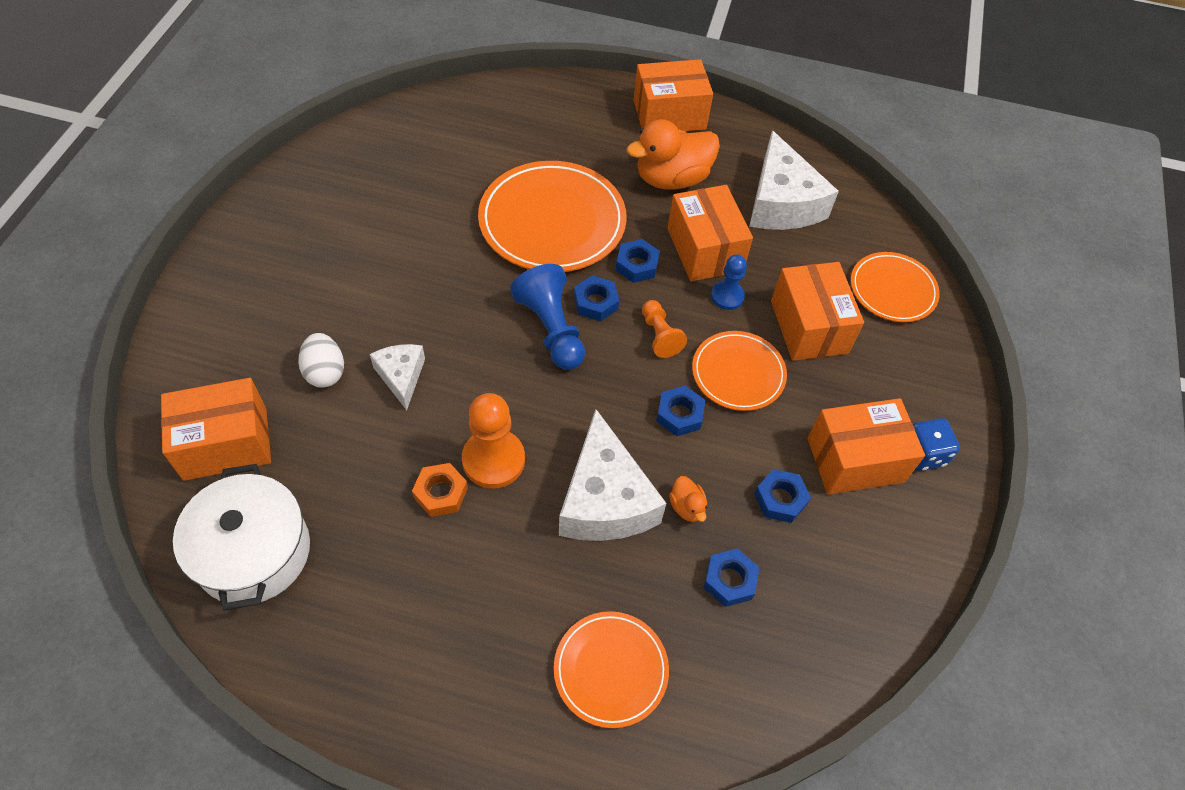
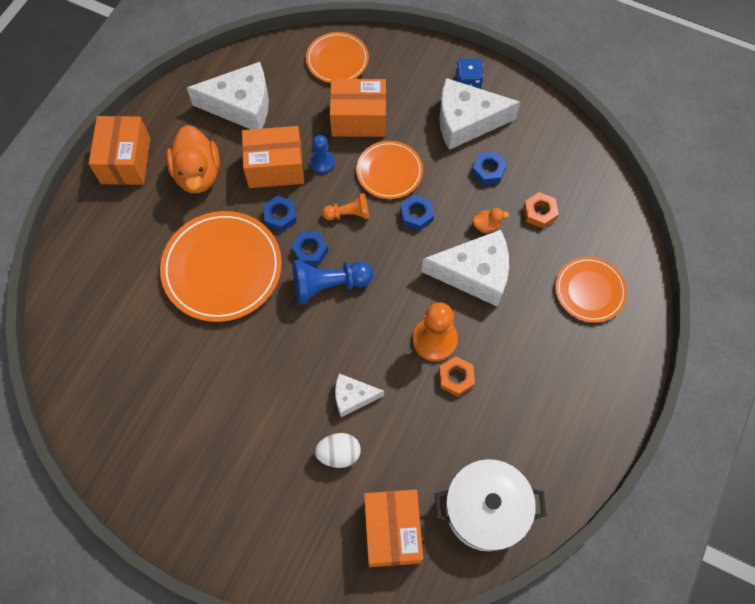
camera: 75 degrees left, 10 degrees up
blue nut [704,549,760,607] -> orange nut [523,192,559,229]
orange box [808,398,925,495] -> white cheese [439,78,520,150]

